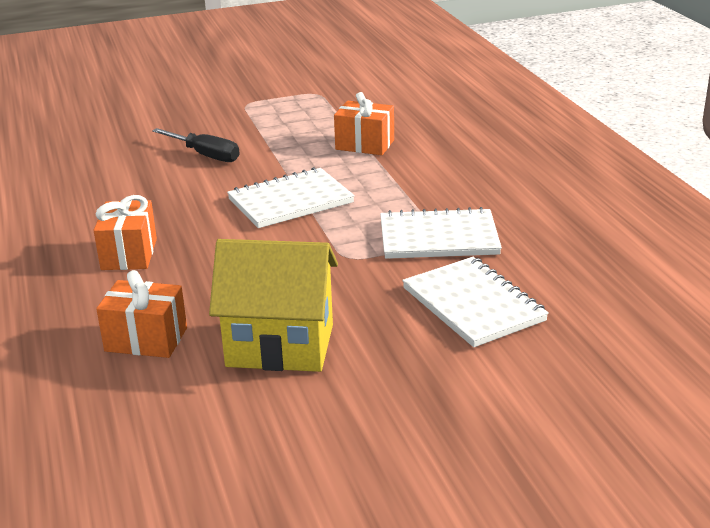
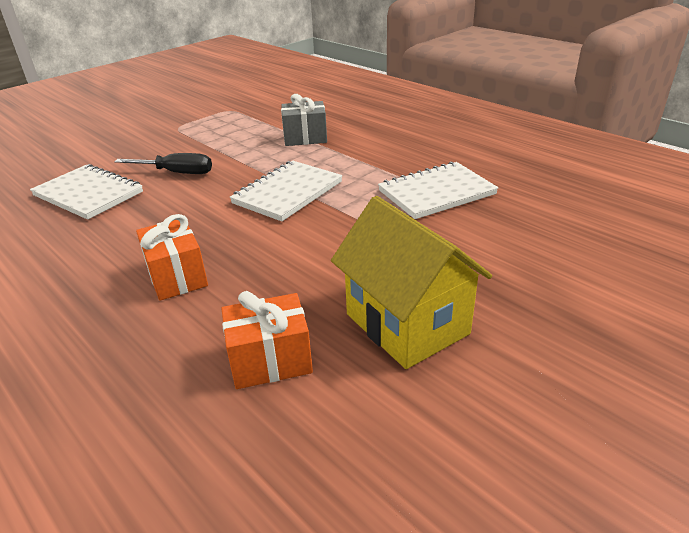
camera: 25 degrees left, 5 degrees up
yellow house [209,239,338,372] -> yellow house turned 75 degrees clockwise [331,196,492,369]
orange gift [334,92,394,155] -> grey gift [281,94,327,146]
white notebook [402,257,549,347] -> white notebook moved to [30,164,143,220]

